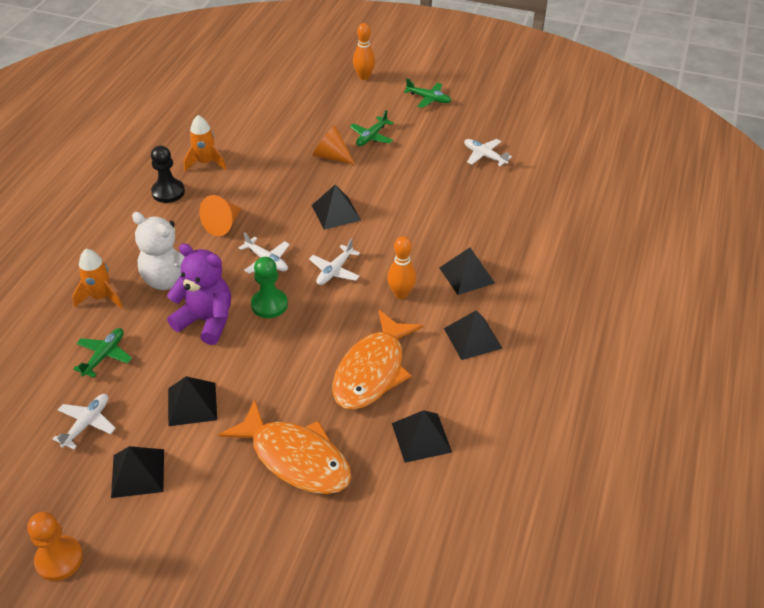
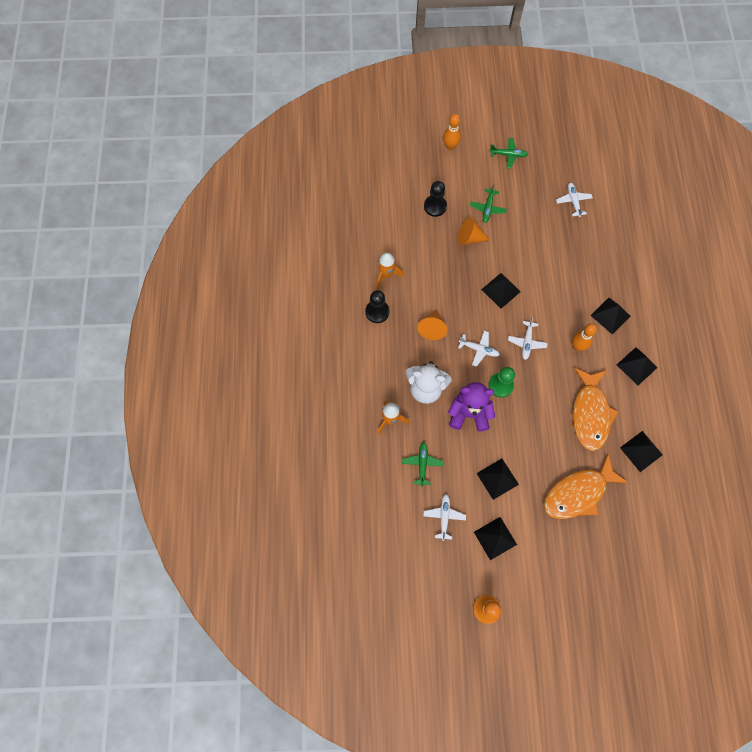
camera: 20 degrees left, 25 degrees up
orange fish [218,399,351,494] -> orange fish turned 135 degrees clockwise [544,454,628,519]
white plane [464,139,512,166] -> white plane turned 60 degrees clockwise [556,183,593,217]
none -> black pawn [424,181,447,217]

